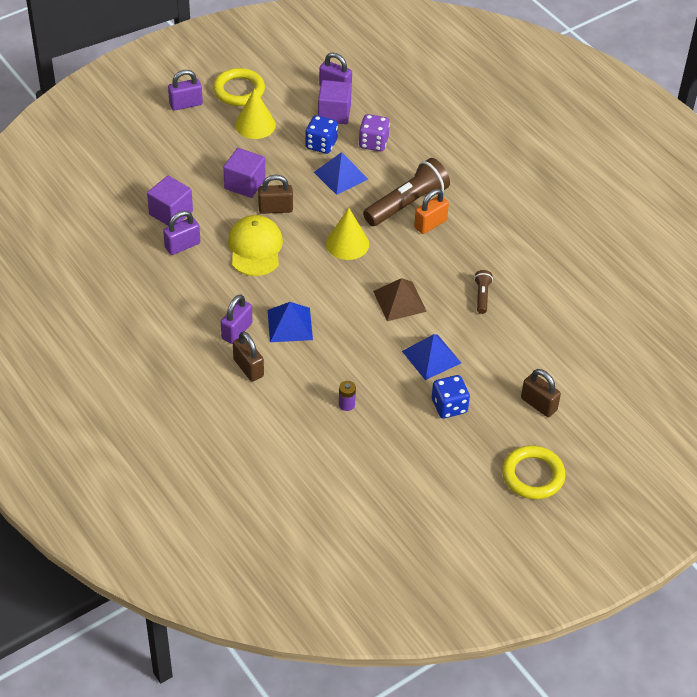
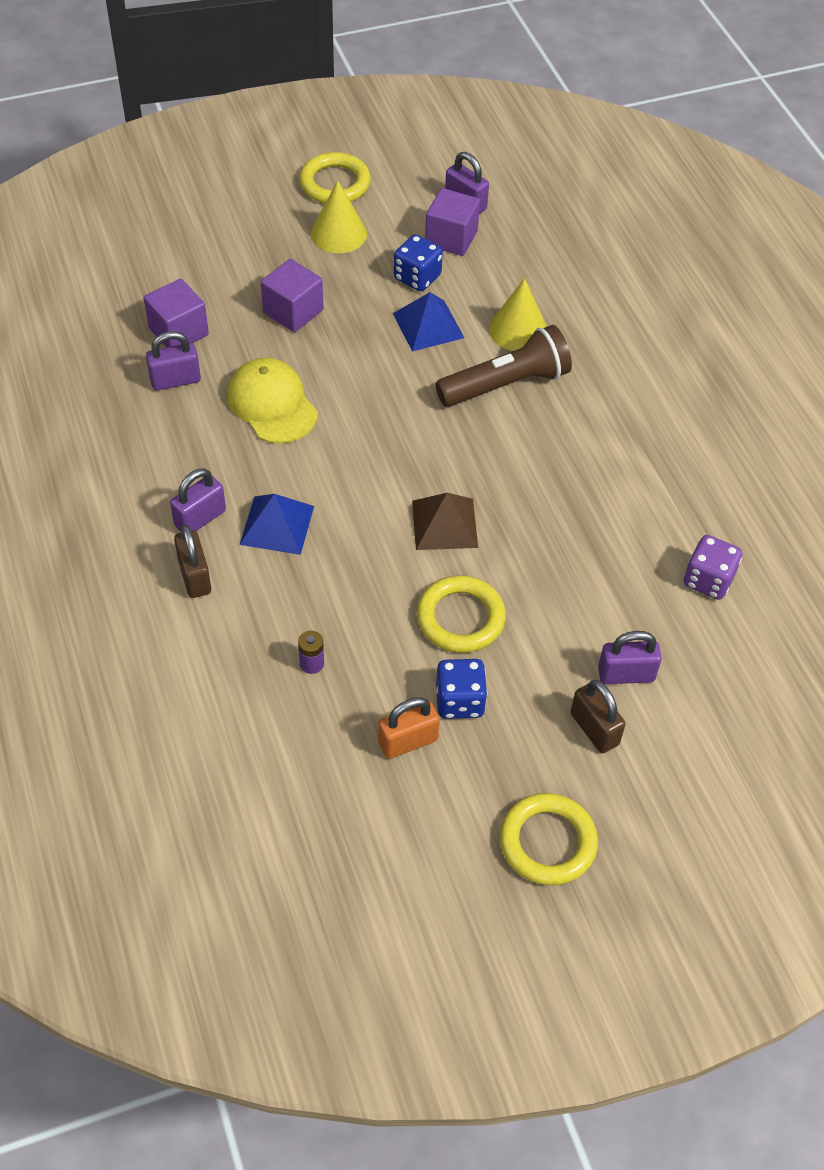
camera: 15 degrees right, 5 degrees up
purple padlock [168,70,203,111] -> purple padlock moved to [598,631,662,684]
yellow cap [228,215,283,276] -> yellow cap turned 45 degrees counterclockwise [227,358,318,444]
brown padlock [258,175,293,214] -> none
yellow cone [326,208,369,260] -> yellow cone moved to [489,278,547,351]
purple dice [359,114,390,151] -> purple dice moved to [684,535,742,600]
blue pyramid [402,334,461,380] -> yellow ring [417,575,506,653]
orange padlock [414,189,449,234] -> orange padlock moved to [378,697,440,759]
brown flashlight [474,270,493,314] -> none

